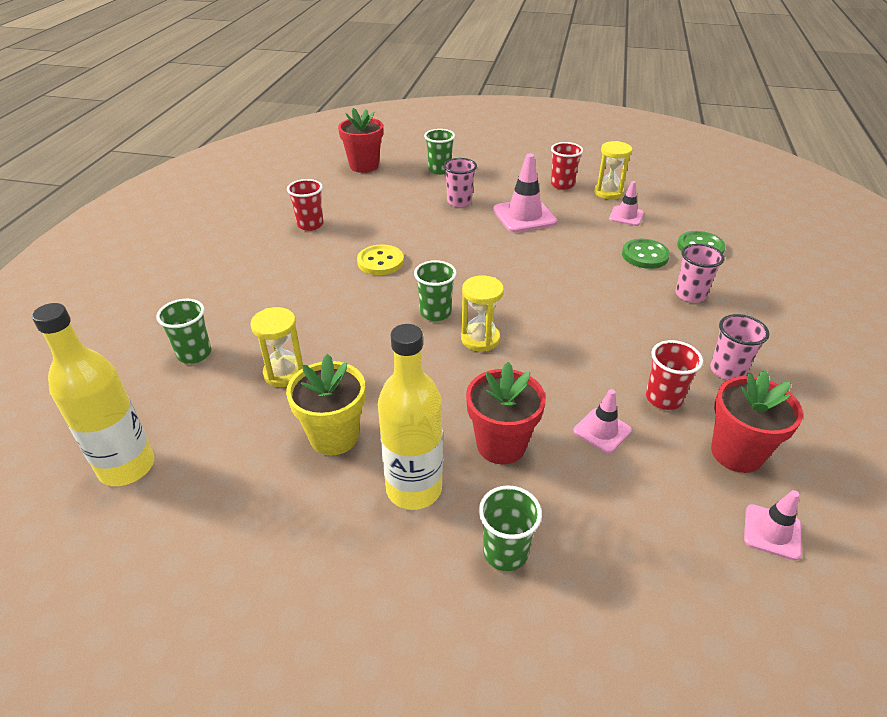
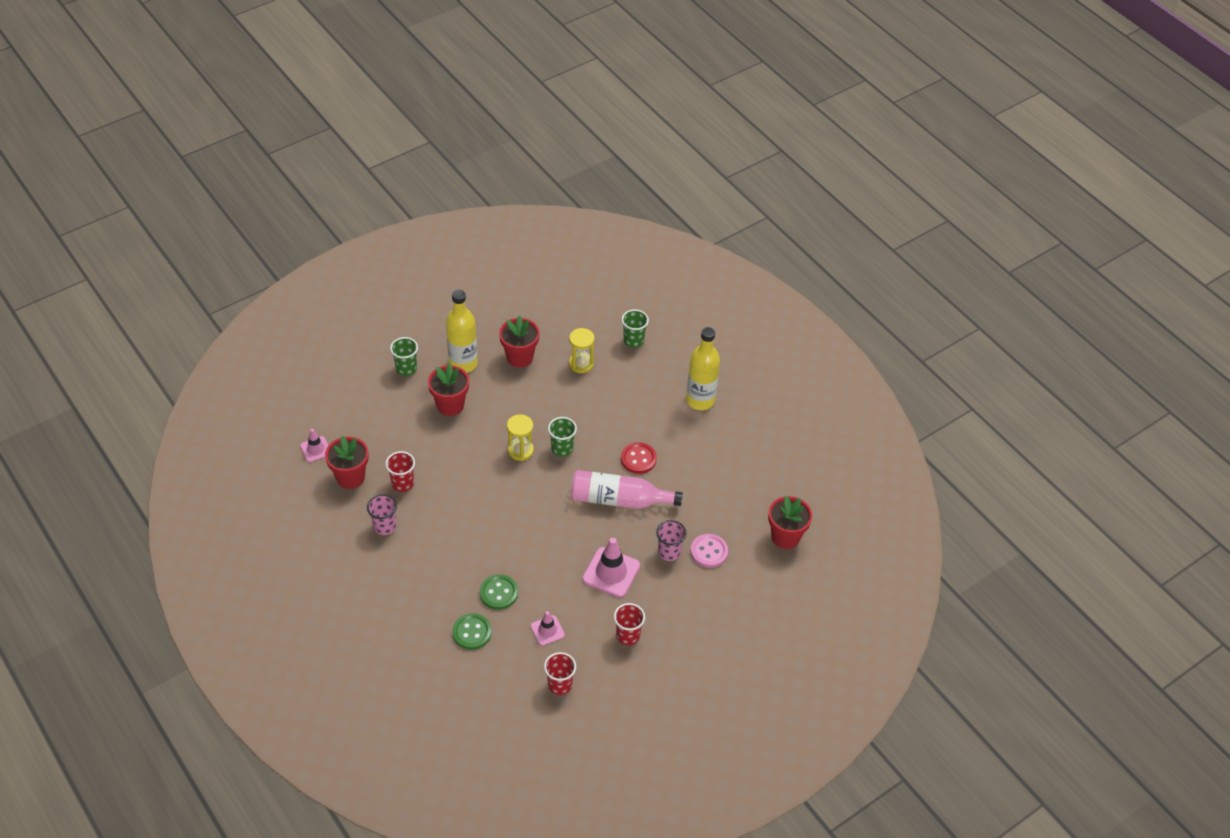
camera: 130 degrees right, 10 degrees up
yellow bottle [32,303,154,486] -> yellow bottle moved to [686,327,720,410]
yellow flower pot [286,354,365,455] -> red flower pot [499,315,539,368]
red cup [287,179,323,231] -> red cup moved to [544,652,576,695]
yellow button [357,244,404,275] -> red button [621,442,657,474]
green cup [424,129,455,175] -> none
pink traffic cone [573,389,632,453] -> none
yellow hourglass [594,141,632,200] -> none
pink cup [676,244,724,303] -> none
none -> pink bottle [571,470,683,509]
none -> pink button [690,534,728,568]

